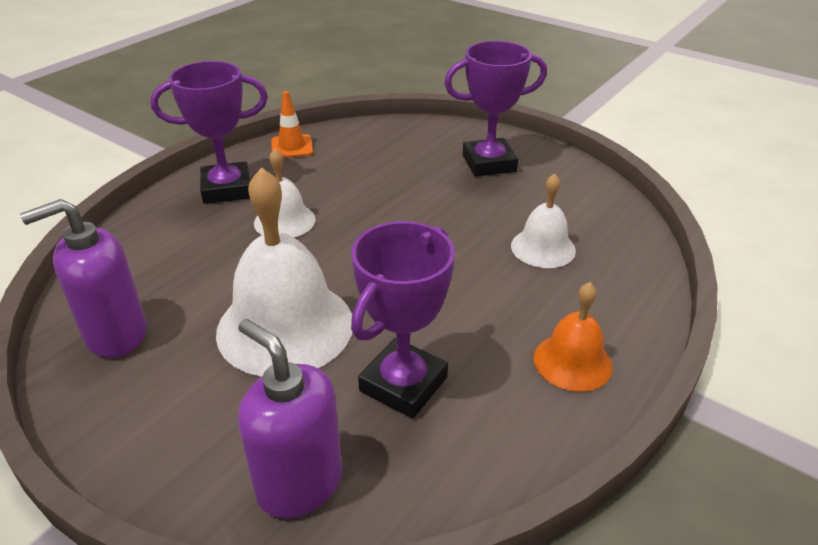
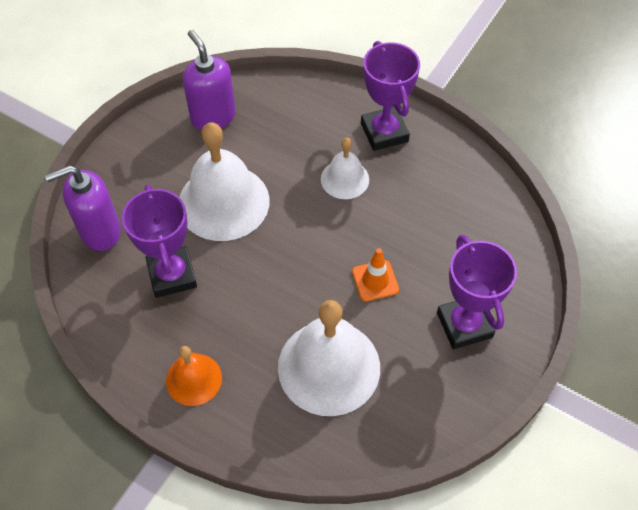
camera: 85 degrees right, 20 degrees up
purple soap dispenser [238,319,342,519] -> purple soap dispenser turned 150 degrees counterclockwise [45,165,121,251]
orange traffic cone [271,91,313,158] -> orange traffic cone moved to [352,248,399,302]
purple trophy [351,221,455,419] -> purple trophy turned 45 degrees clockwise [122,184,197,298]
white bell [511,174,576,268] -> white bell [278,300,380,416], size x1.85

